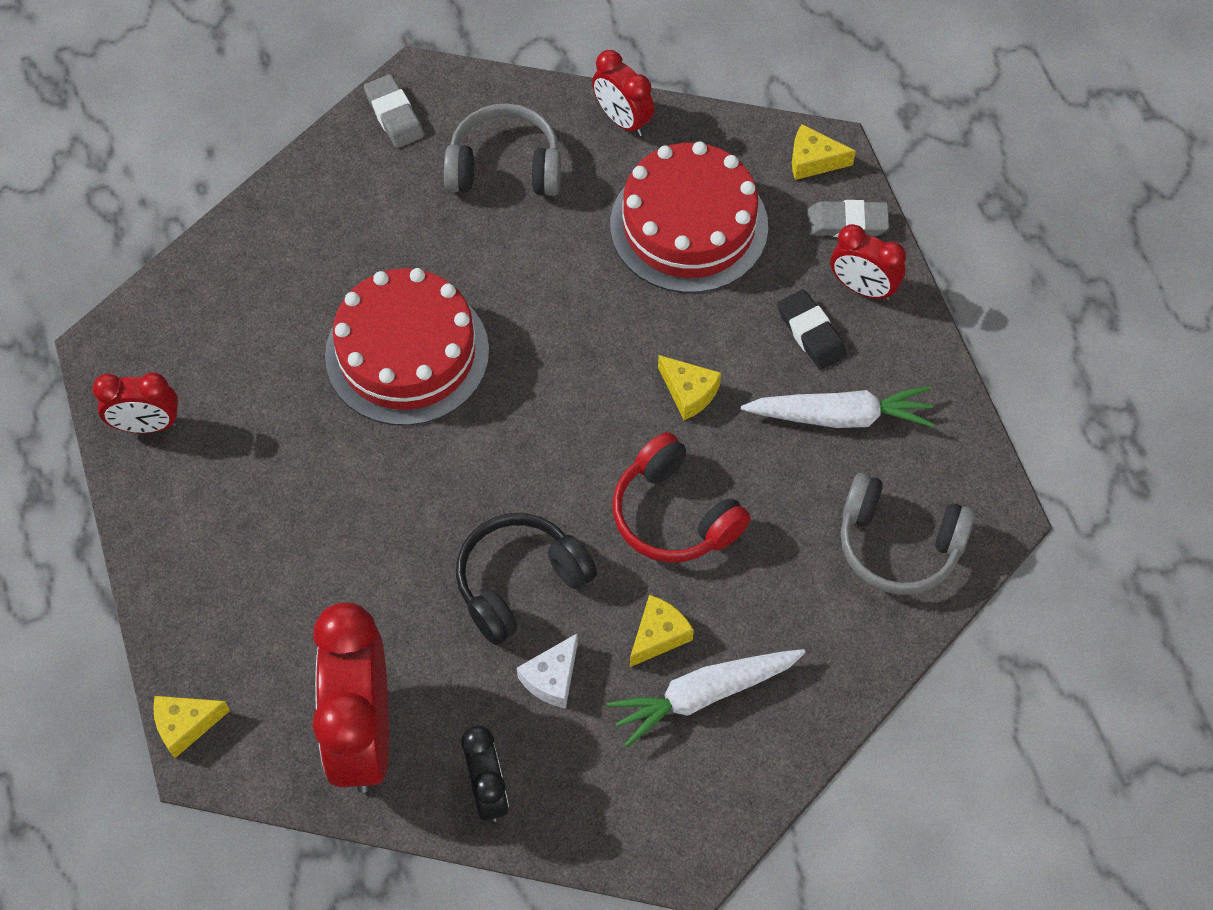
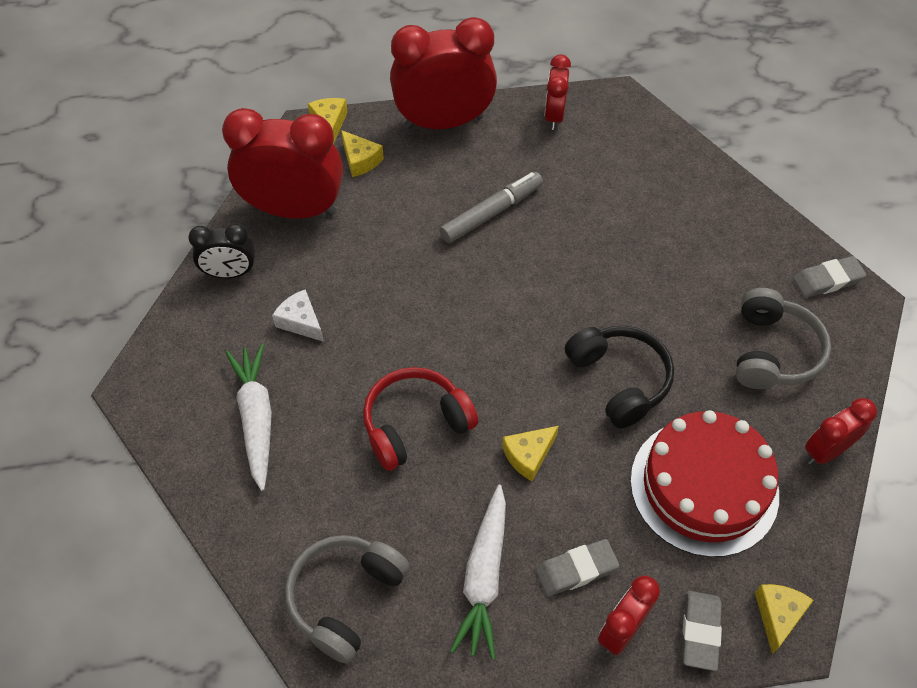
camera: 100 degrees right, 5 degrees down
red cake [325,268,489,426] -> none
black headphones [456,513,597,645] -> black headphones moved to [565,326,674,429]
yellow cheese [630,595,694,667] -> yellow cheese moved to [341,130,384,177]
black eraser [777,289,847,370] -> grey eraser [536,539,619,597]
none -> red clock [390,17,497,129]
none -> grey marker [440,172,543,243]

